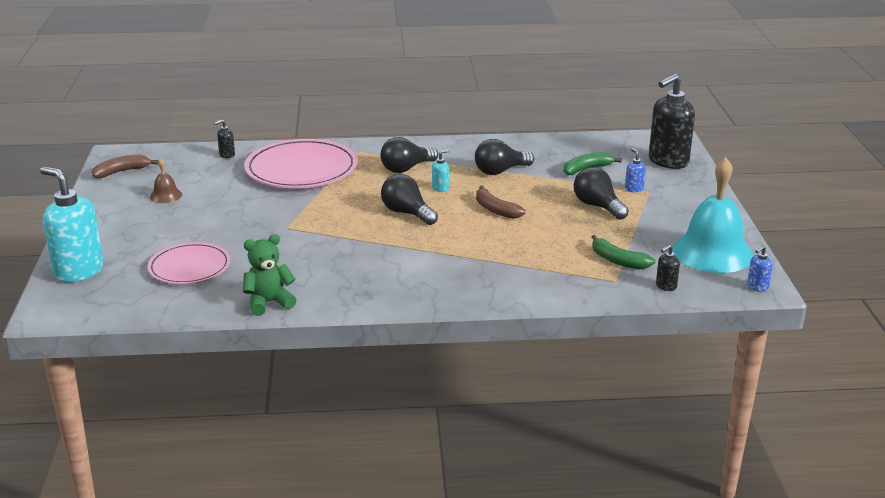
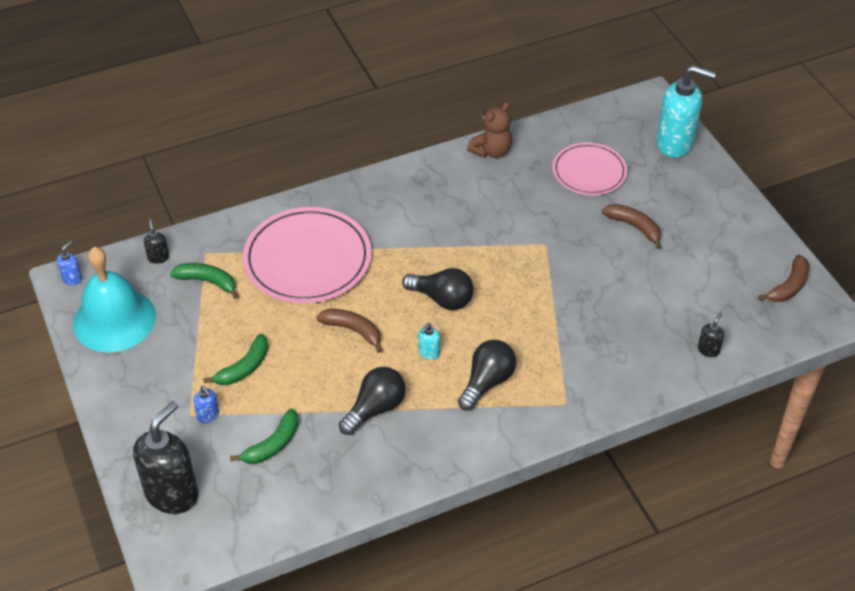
camera: 160 degrees right, 20 degrees up
brown bell [150,158,182,203] -> none
green teddy bear [243,234,296,316] -> brown teddy bear [467,102,512,158]
pink plate [244,139,358,188] -> pink plate moved to [243,207,372,303]
black light bulb [574,167,629,220] -> green banana [203,334,268,385]
black soap dispenser [656,244,680,291] -> black soap dispenser turned 45 degrees counterclockwise [144,219,169,264]
none -> brown banana [602,204,661,249]

